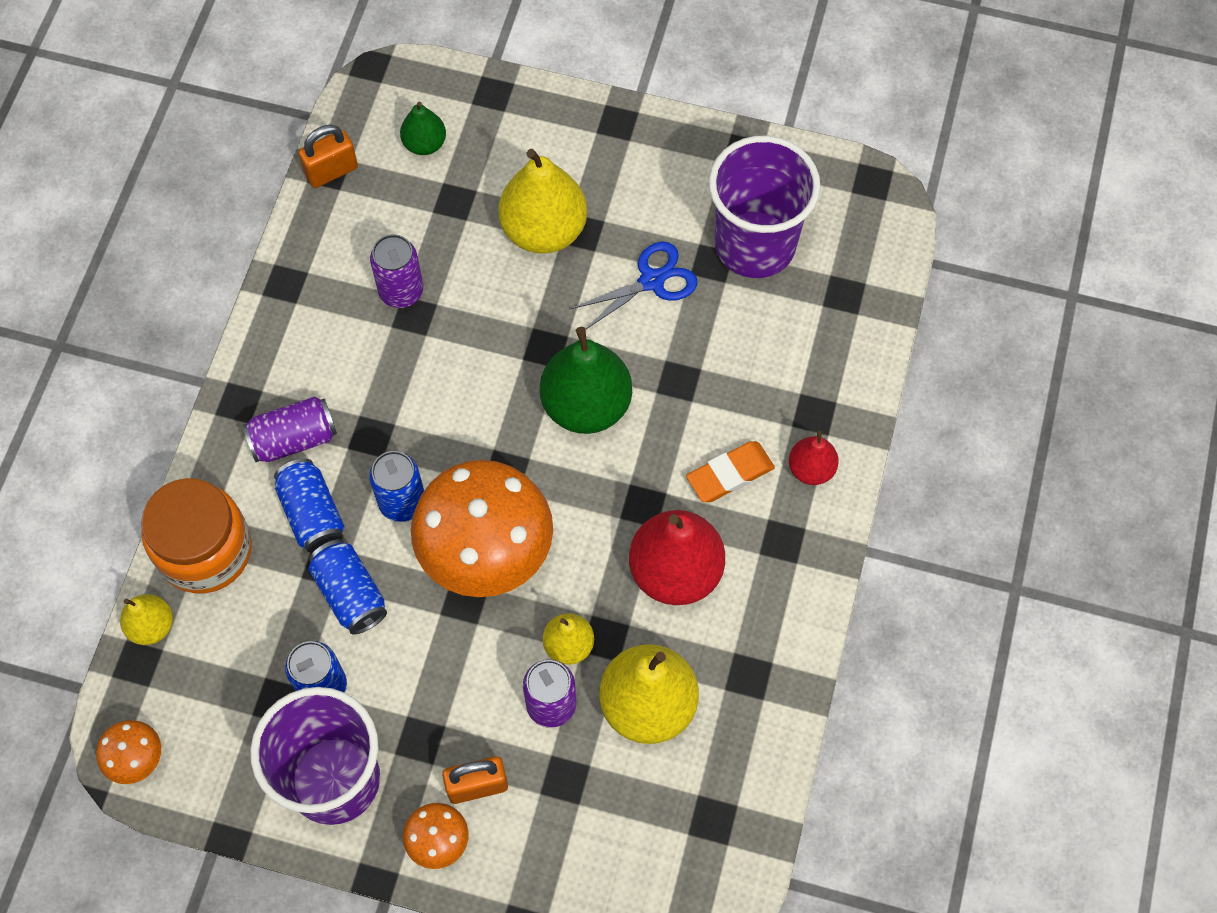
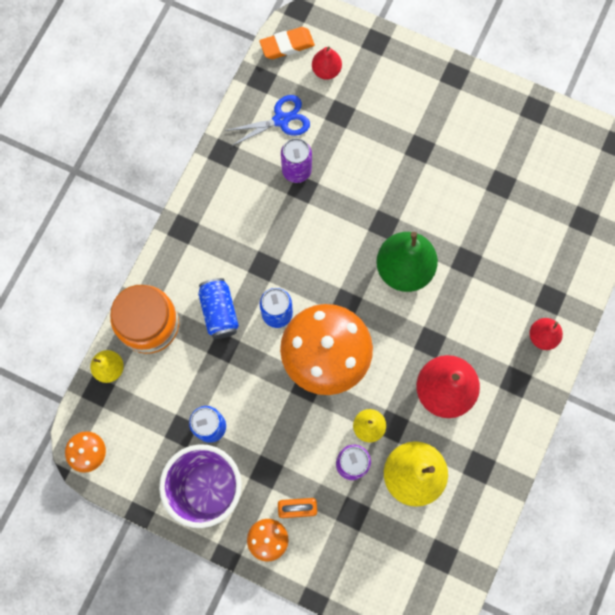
camera: 10 degrees right, 10 degrees up
purple can [243,396,337,462] -> none
orange padlock [298,125,358,188] -> none
blue can [308,539,387,635] -> none
green pear [400,101,446,155] -> red pear [312,47,342,80]
yellow pear [498,149,587,254] -> none
blue scissors [569,242,698,330] -> blue scissors moved to [225,95,310,146]
orange eraser [686,441,775,502] -> orange eraser moved to [259,27,315,59]
purple cup [709,136,821,278] -> none

